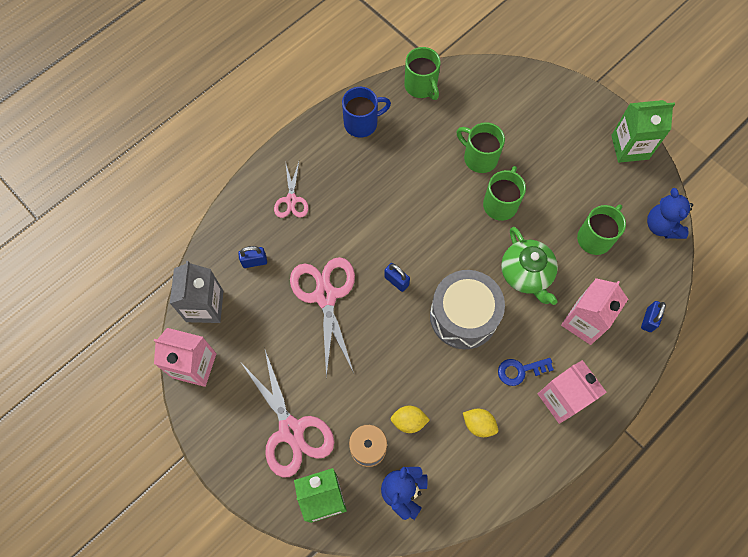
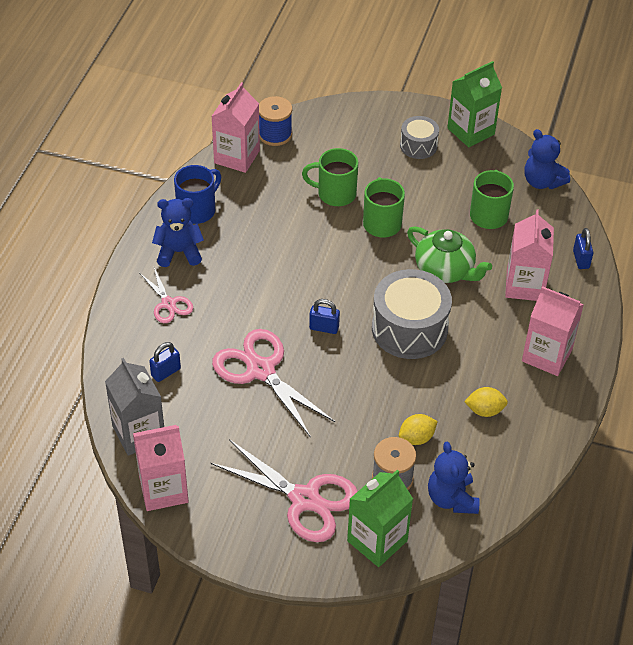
camera: 30 degrees left, 20 degrees down
green mug [404,47,441,100] -> pink carton [211,82,260,173]
blue key [498,358,554,386] -> none
none -> blue teddy bear [152,198,204,267]
none -> blue spool [259,96,292,146]
none -> grey drum [400,116,439,159]

